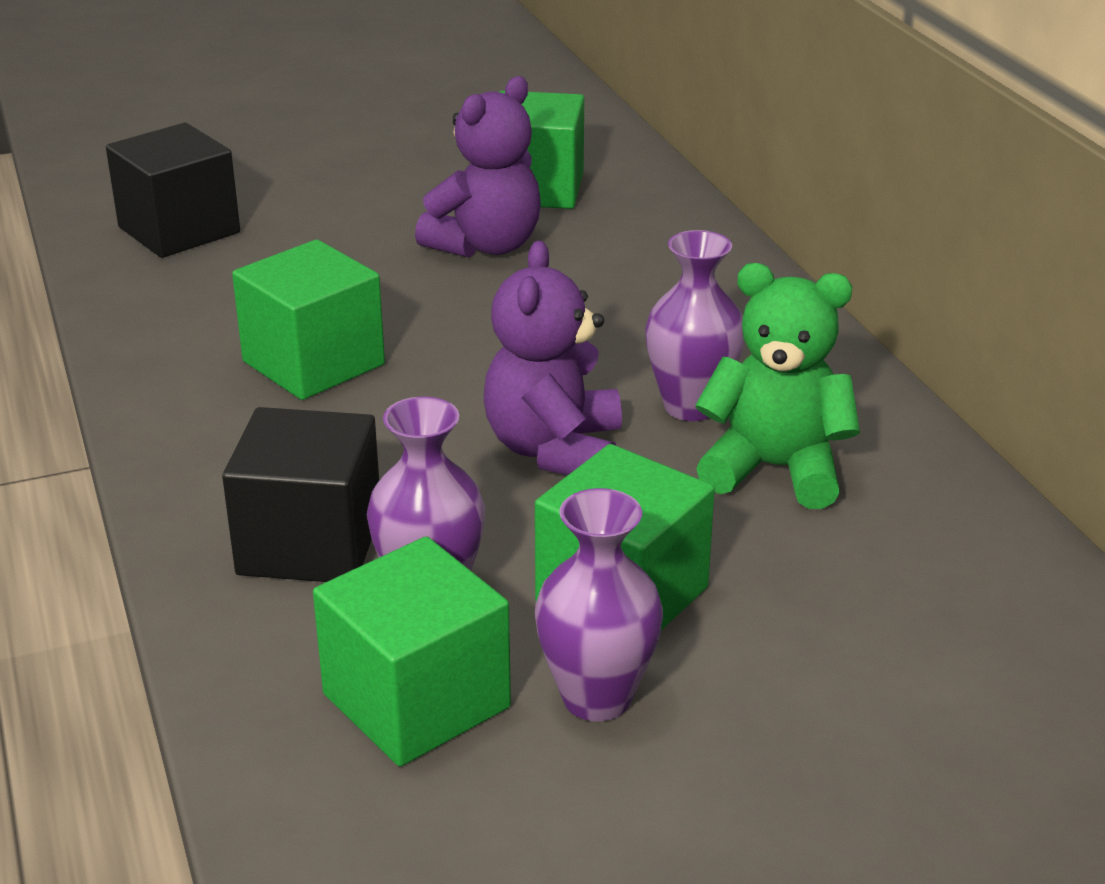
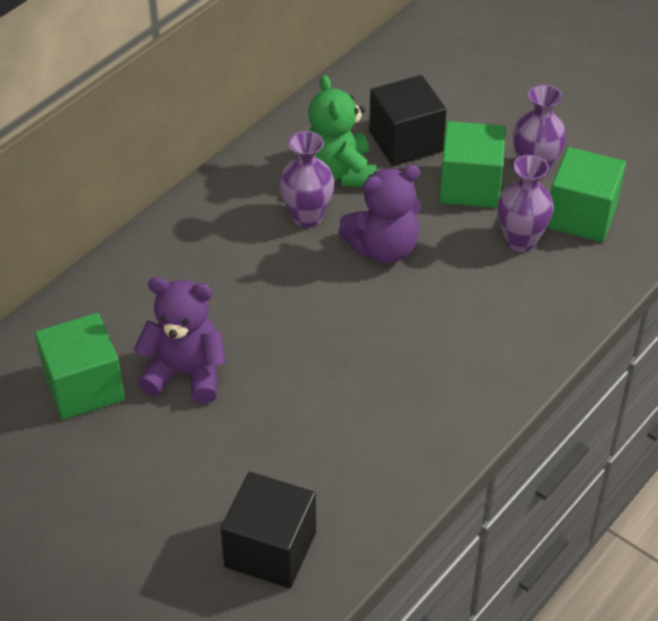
camera: 120 degrees left, 15 degrees up
black cube [222,407,379,582] -> black cube moved to [369,75,446,166]
green cube [232,239,385,400] -> none

